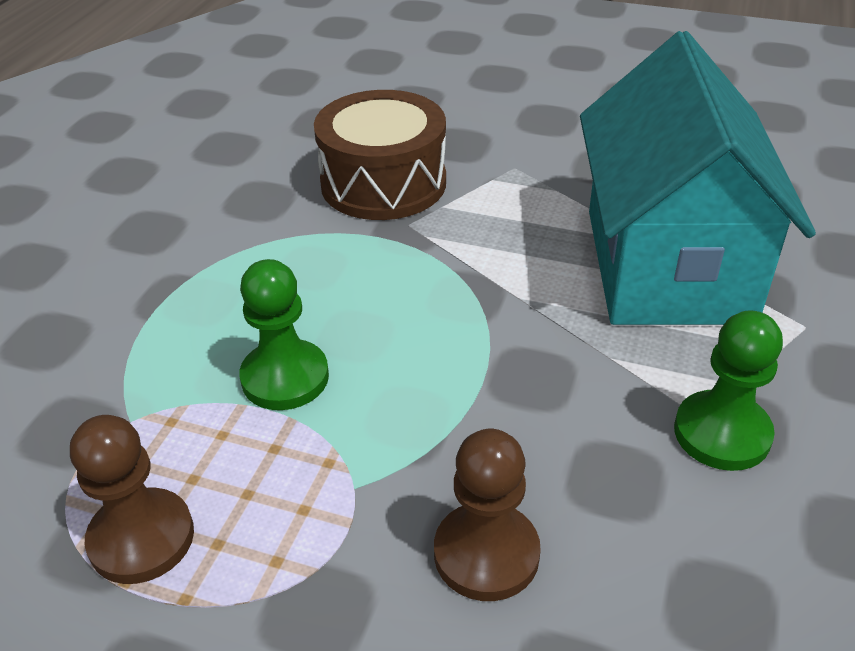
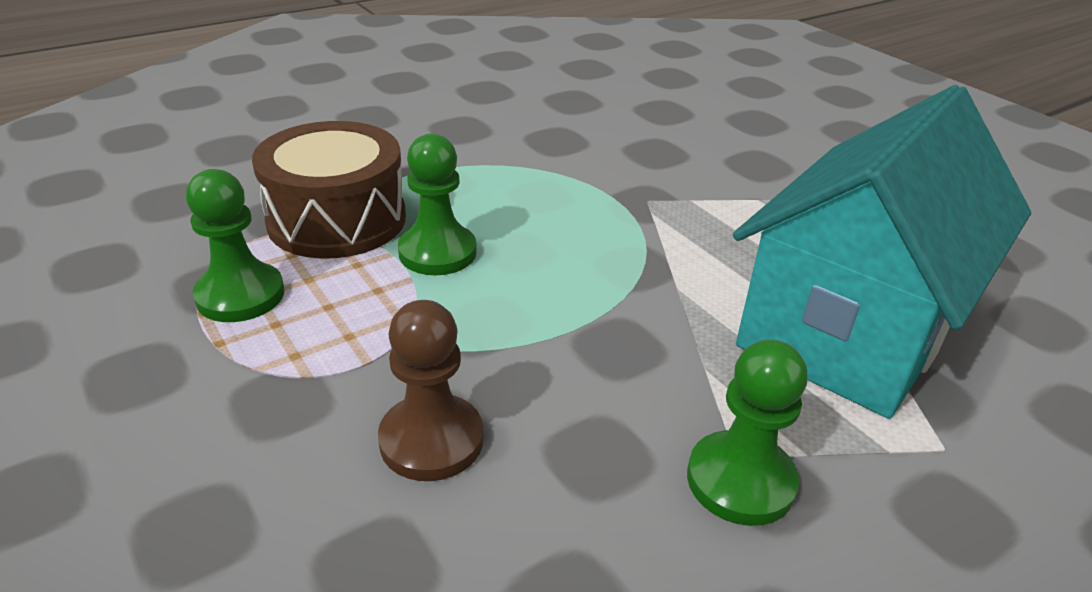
camera: 35 degrees right, 5 degrees down
brown pawn [70,415,194,584] -> green pawn [186,169,284,322]
brown drum [314,90,446,220] -> brown drum moved to [252,121,406,259]

